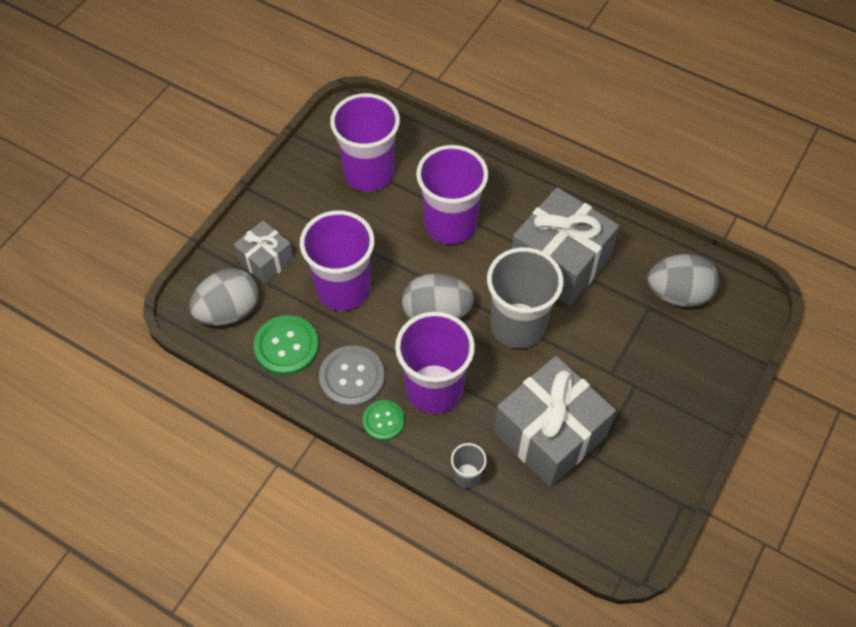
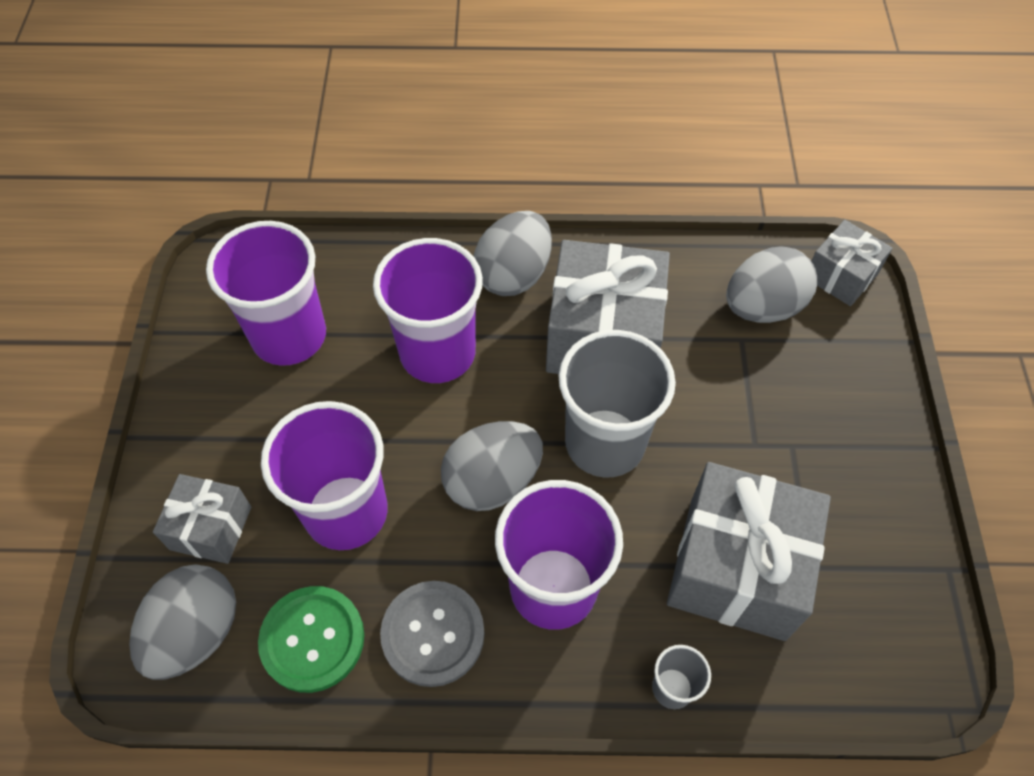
camera: 30 degrees left, 0 degrees up
green button [363,400,405,441] -> none
none -> grey egg [474,211,552,296]
none -> grey gift [812,220,893,306]

